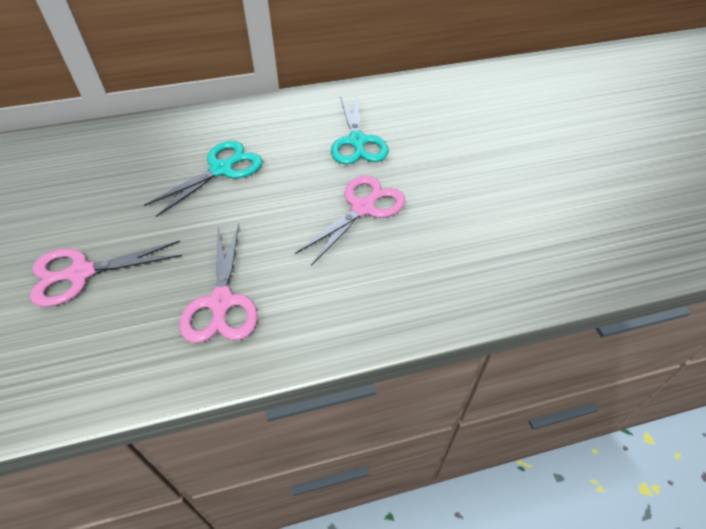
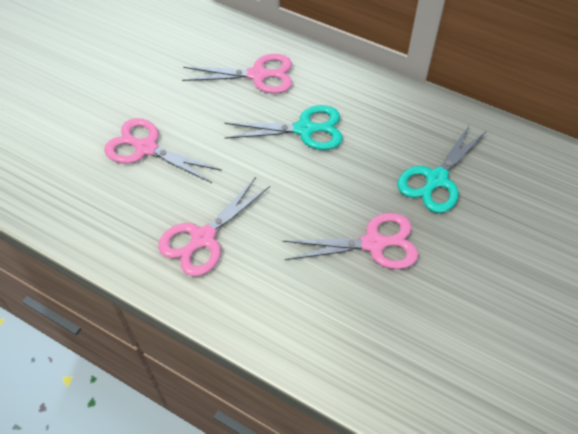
camera: 45 degrees right, 5 degrees up
none -> pink scissors [182,54,292,94]

